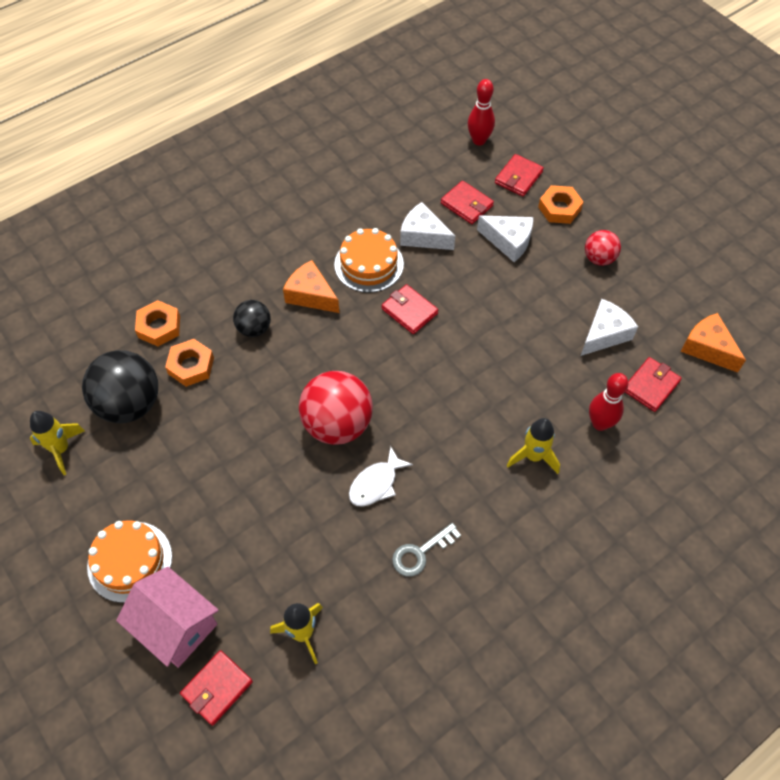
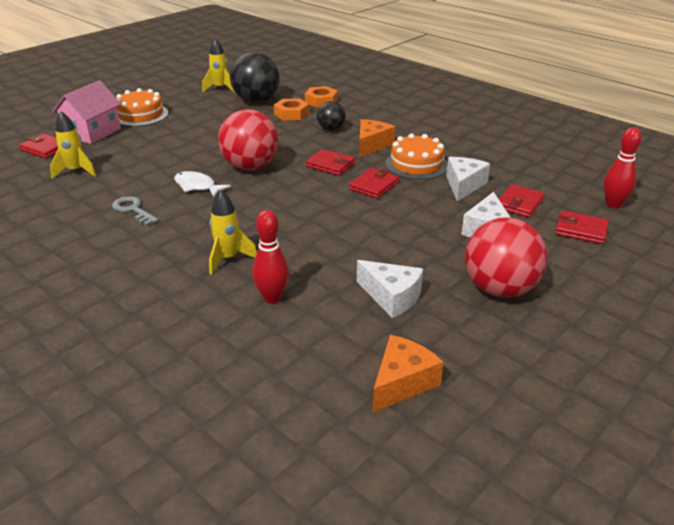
camera: 80 degrees right, 25 degrees down
orange nut [538,185,584,224] -> none
red ball [585,230,621,266] -> red ball [465,217,547,298], size x1.84
red wallet [625,357,682,412] -> red wallet moved to [306,149,355,176]

